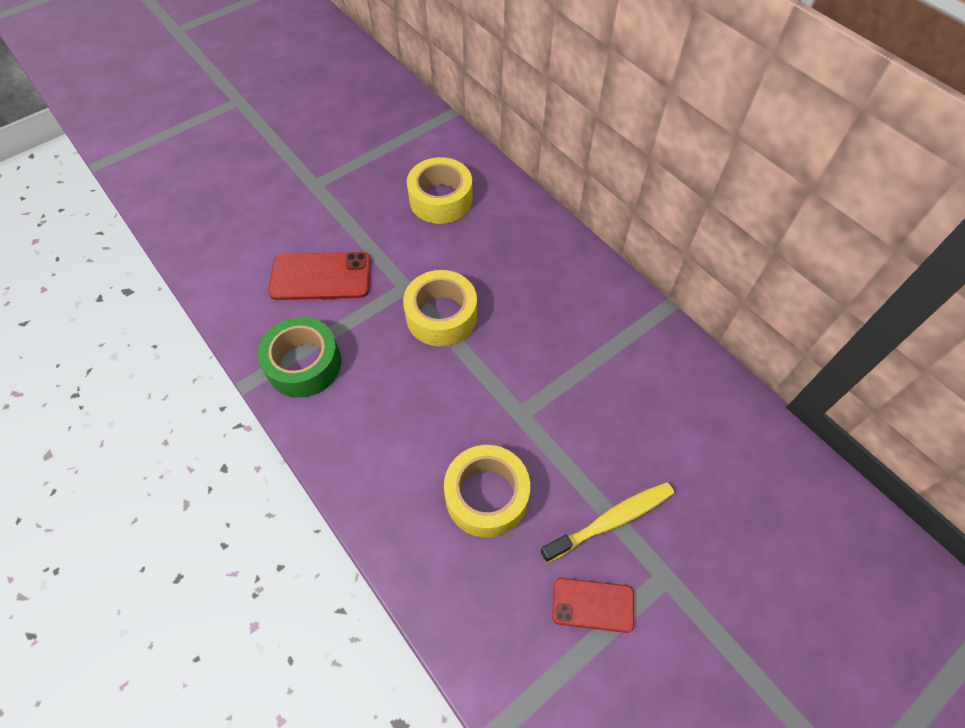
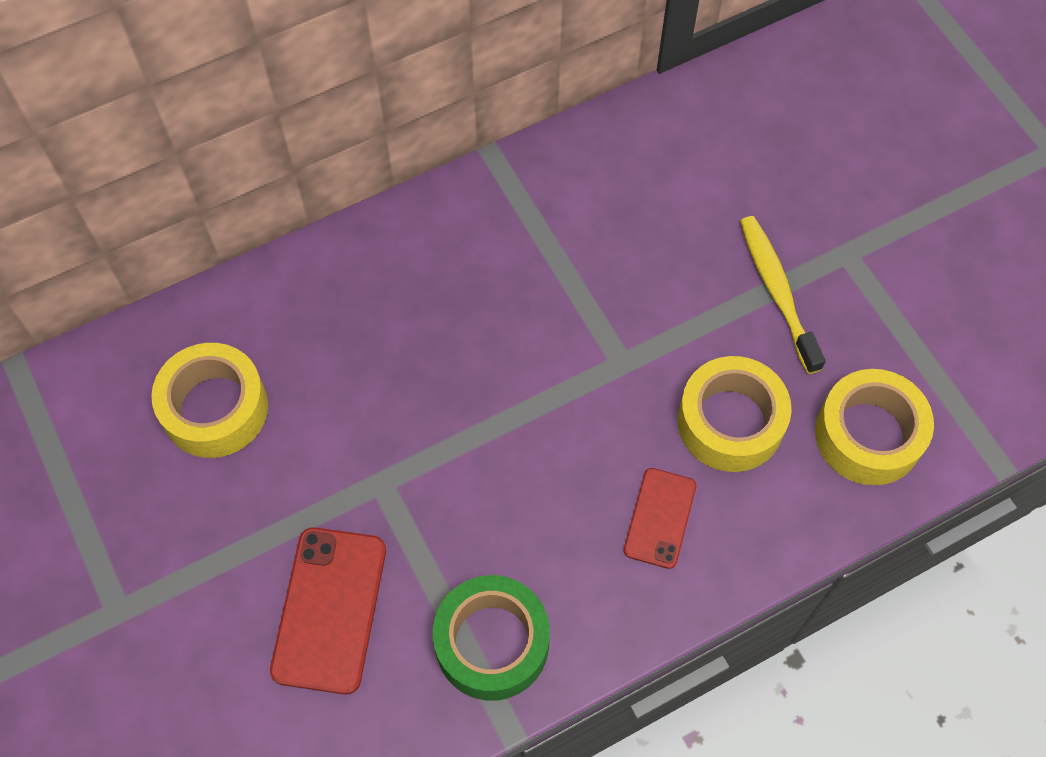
camera: 80 degrees left, 5 degrees up
yellow tape [403,270,477,346] -> yellow tape moved to [815,369,934,485]
red phone [552,578,634,633] -> red phone moved to [624,468,696,569]

